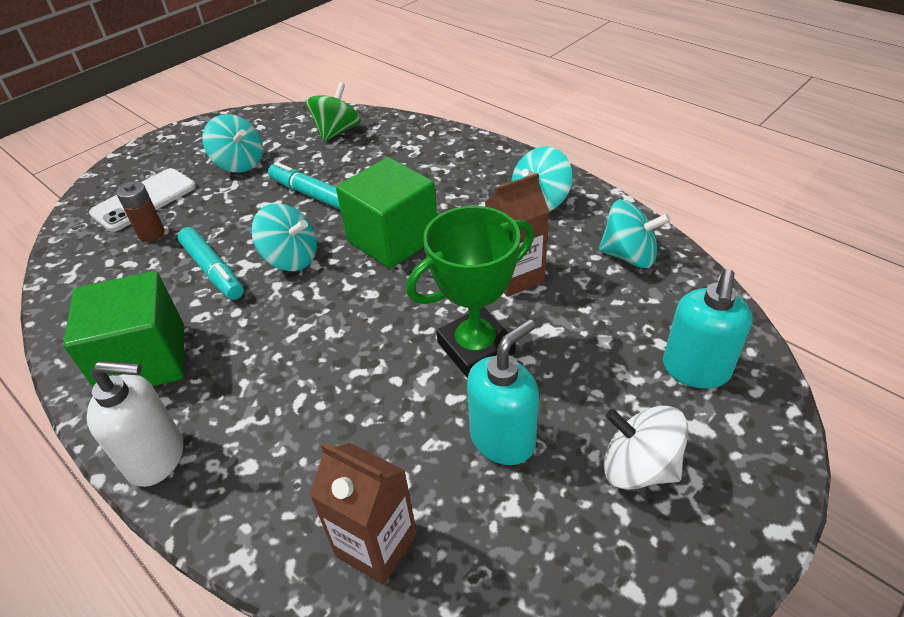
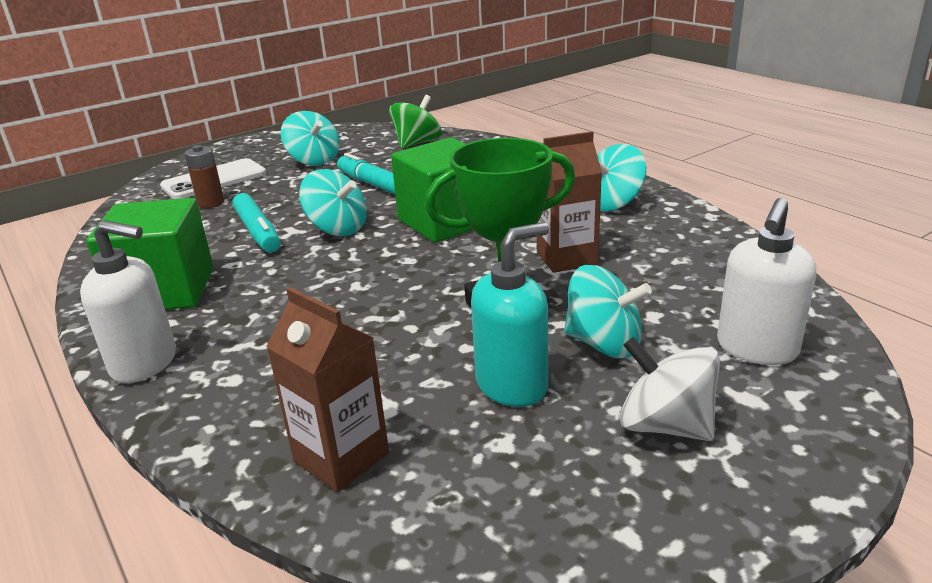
camera: 10 degrees right, 15 degrees down
turquoise spinning top [599,200,670,268] -> turquoise spinning top moved to [564,265,652,358]
turquoise soap dispenser [663,269,753,389] -> white soap dispenser [717,198,816,365]

